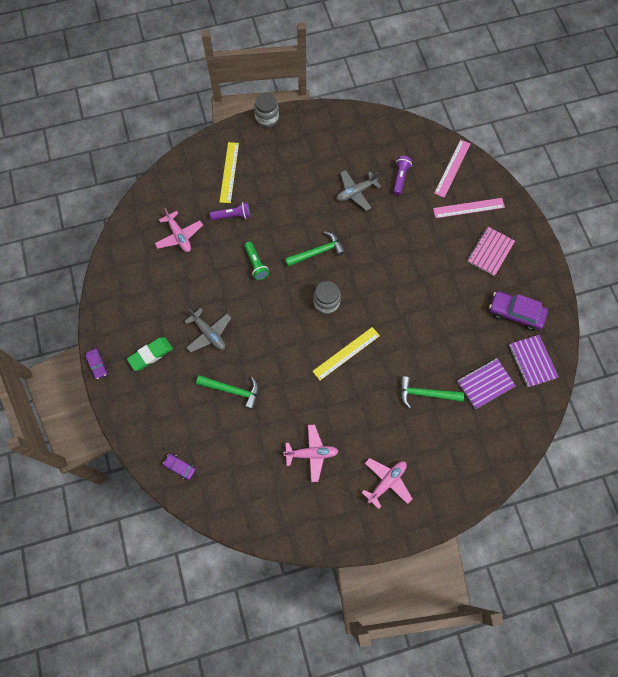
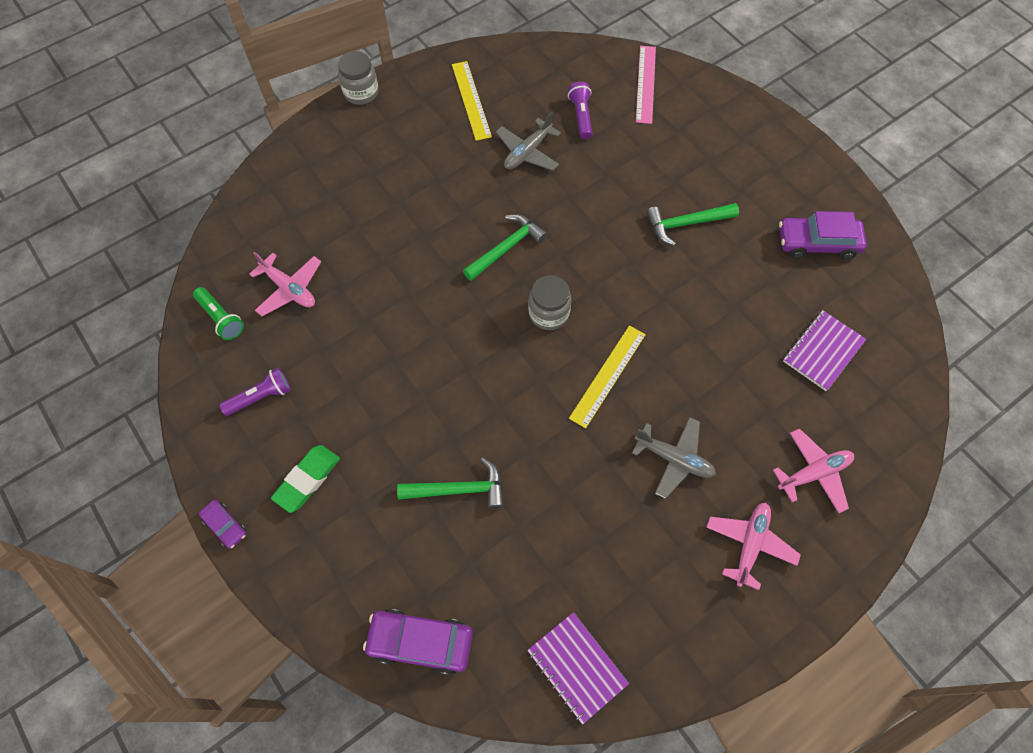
camera: 20 degrees left, 5 degrees down
purple car [163,454,196,480] -> purple car [363,609,473,675], size x1.86
grey plane [184,308,231,352] -> grey plane moved to [632,417,716,499]
purple flashlight [210,202,250,220] -> purple flashlight moved to [219,367,291,416]
yellow ruler [220,142,239,203] -> yellow ruler moved to [452,61,492,141]
green flashlight [244,242,269,280] -> green flashlight moved to [193,287,244,340]
pink plane [283,425,339,482] -> pink plane moved to [773,429,854,513]
green hammer [400,376,464,409] -> green hammer moved to [646,203,739,246]
pink ruler [433,198,505,218] -> none
pink notebook [467,227,515,276] -> none
purple notebook [509,335,559,388] -> purple notebook moved to [527,612,629,725]

